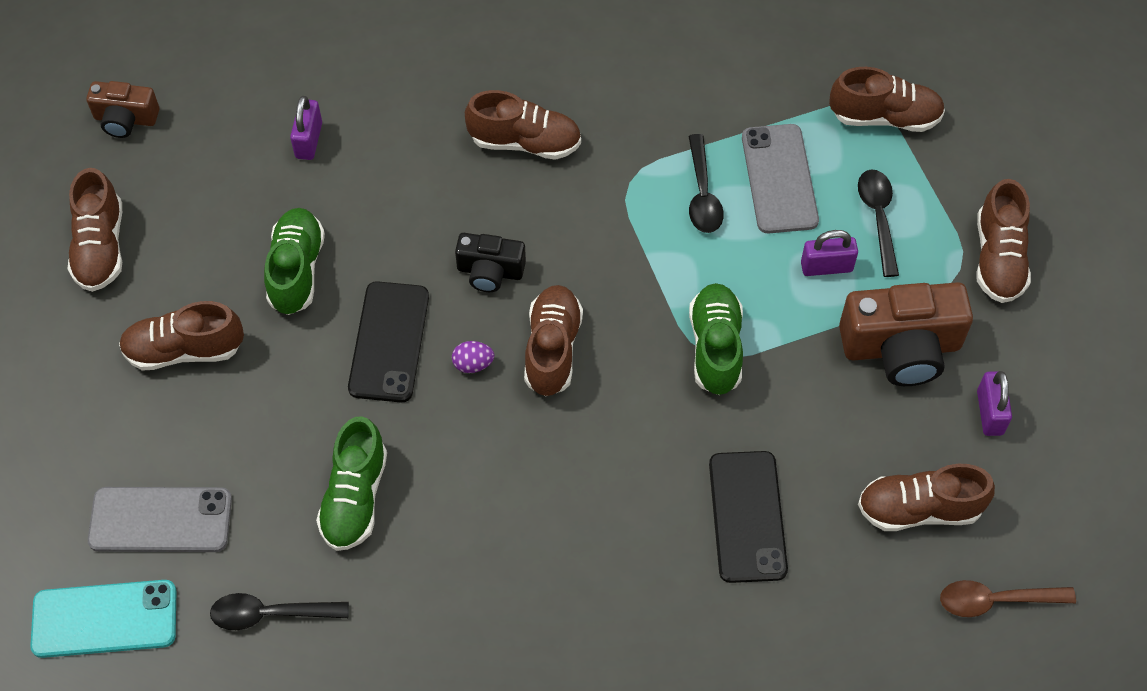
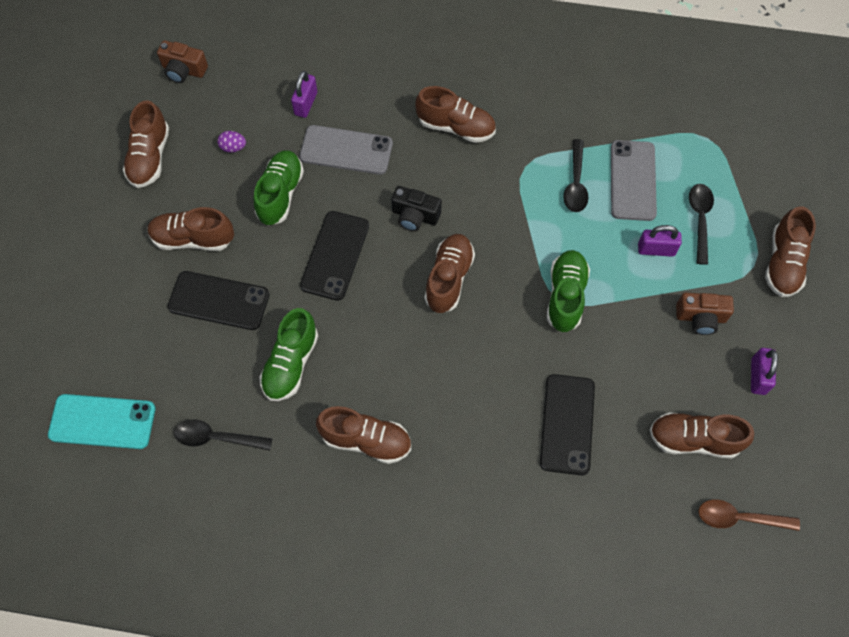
camera: 10 degrees right, 5 degrees up
grey phone [88,487,232,552] -> grey phone moved to [300,125,393,175]
purple egg [452,341,494,373] -> purple egg moved to [217,131,246,153]
brown shoe [829,67,945,132] -> brown shoe moved to [316,406,411,464]
brown camera [839,282,973,386] -> brown camera [676,293,734,335], size x0.57
none -> black phone [168,271,270,330]

